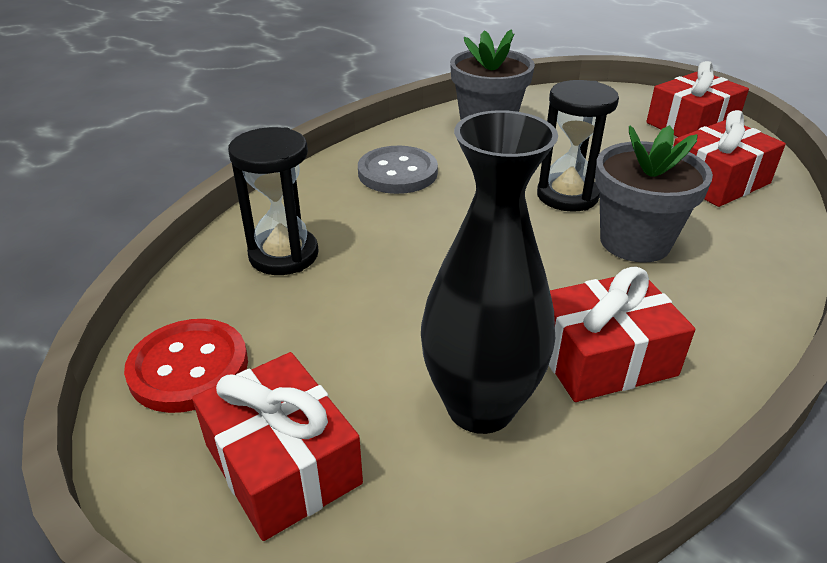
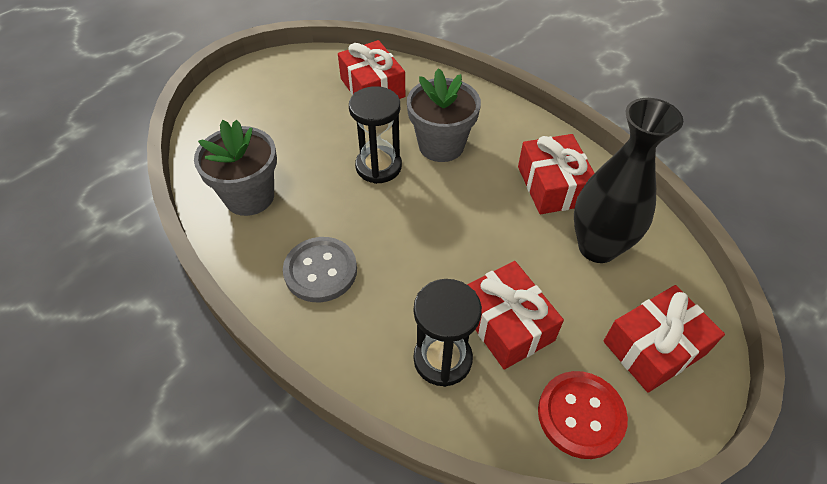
camera: 85 degrees left, 15 degrees up
red gift [646,61,749,137] -> red gift moved to [467,261,564,370]

